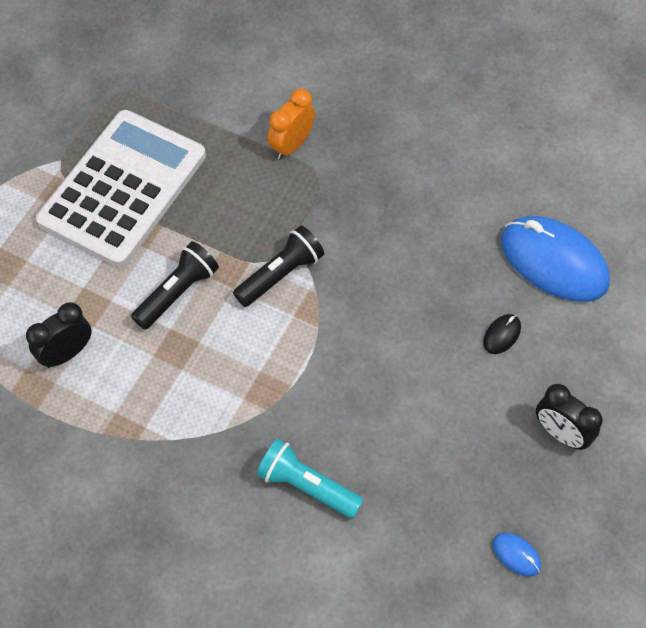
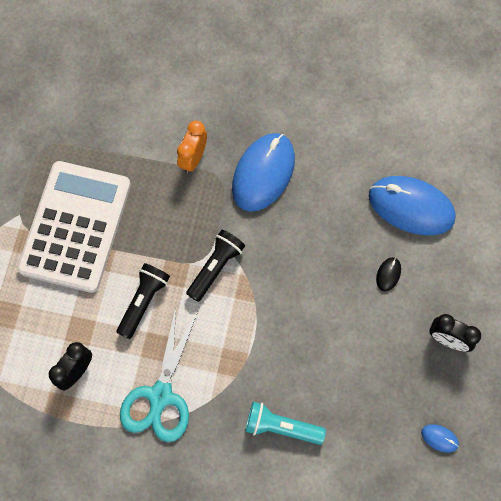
camera: 15 degrees left, 10 degrees up
none -> turquoise scissors [120,307,198,442]
none -> blue mouse [232,133,295,212]

